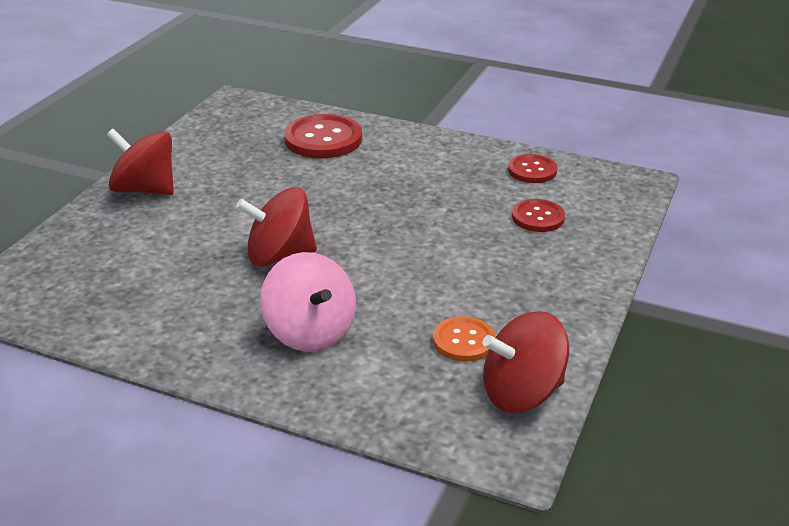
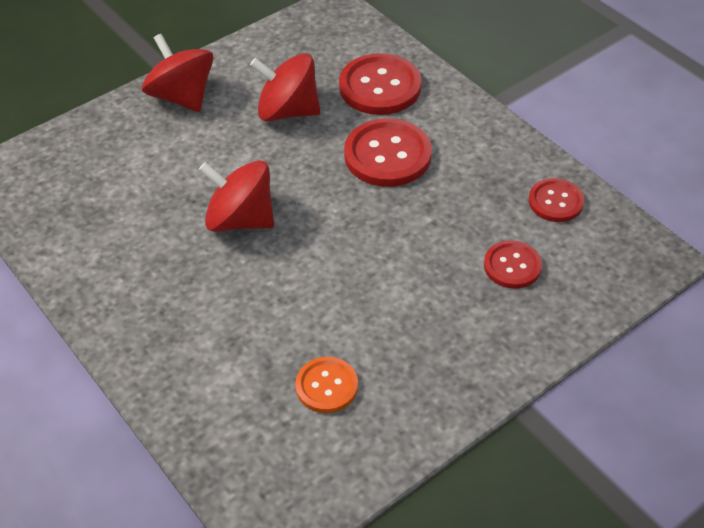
camera: 30 degrees right, 15 degrees up
pink spinning top [261,252,356,352] -> none
red spinning top [482,311,569,413] -> red spinning top moved to [250,53,320,121]
none -> red button [344,118,432,187]

